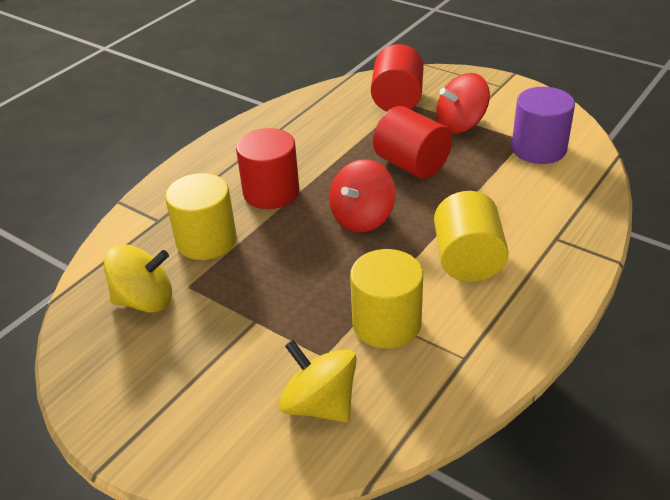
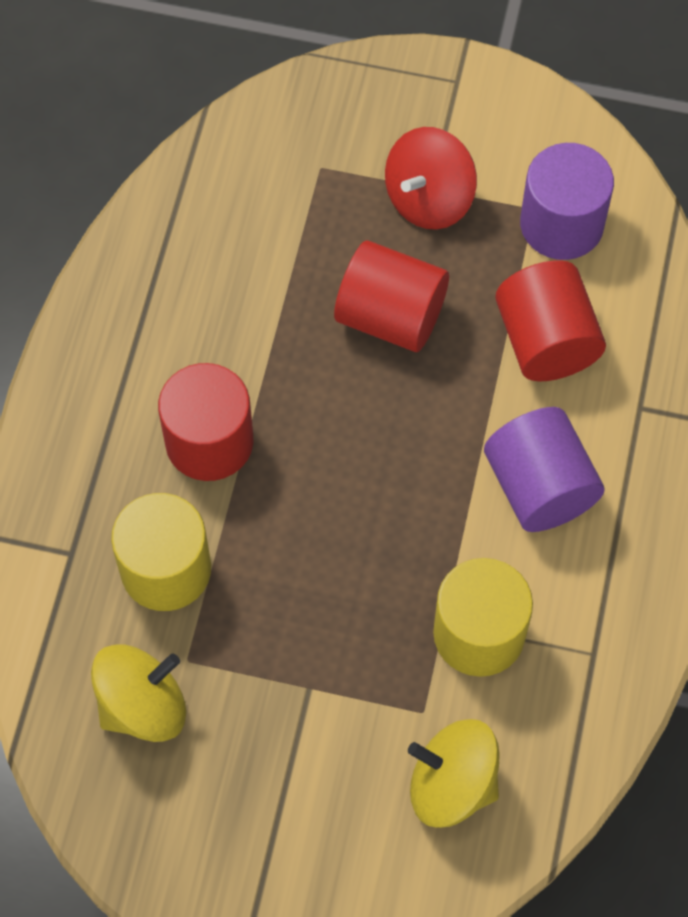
camera: 25 degrees left, 25 degrees up
red spinning top [329,159,396,232] -> none
red cylinder [371,44,424,111] -> red cylinder moved to [495,260,606,381]
yellow cylinder [434,191,508,282] -> purple cylinder [484,407,604,532]

